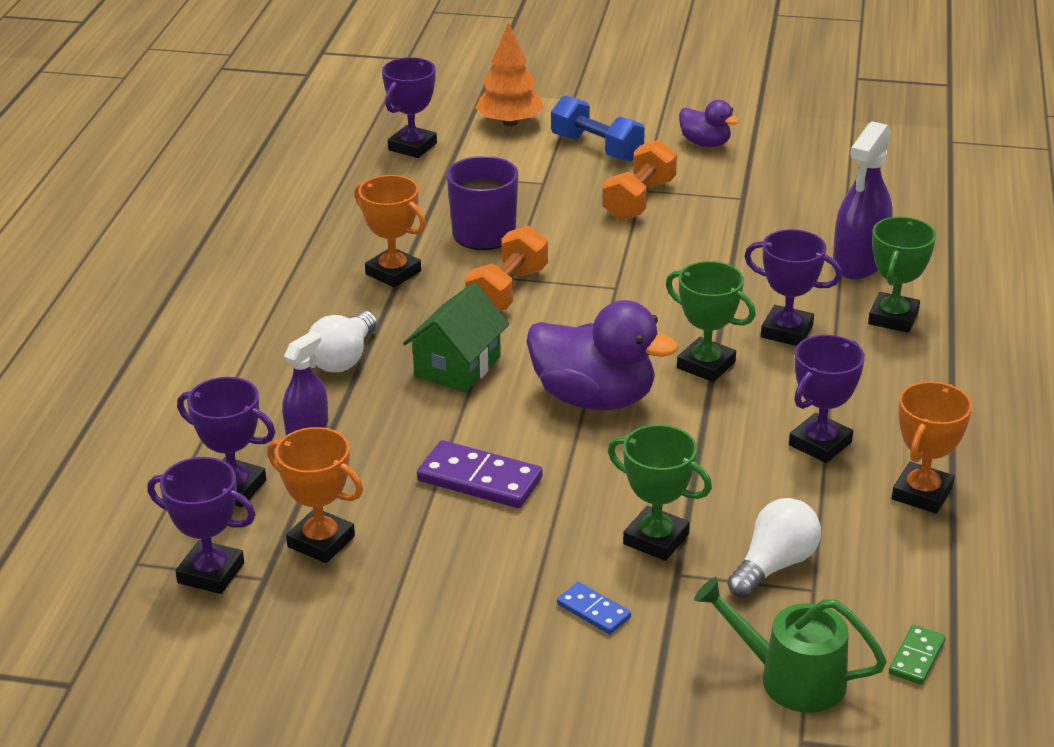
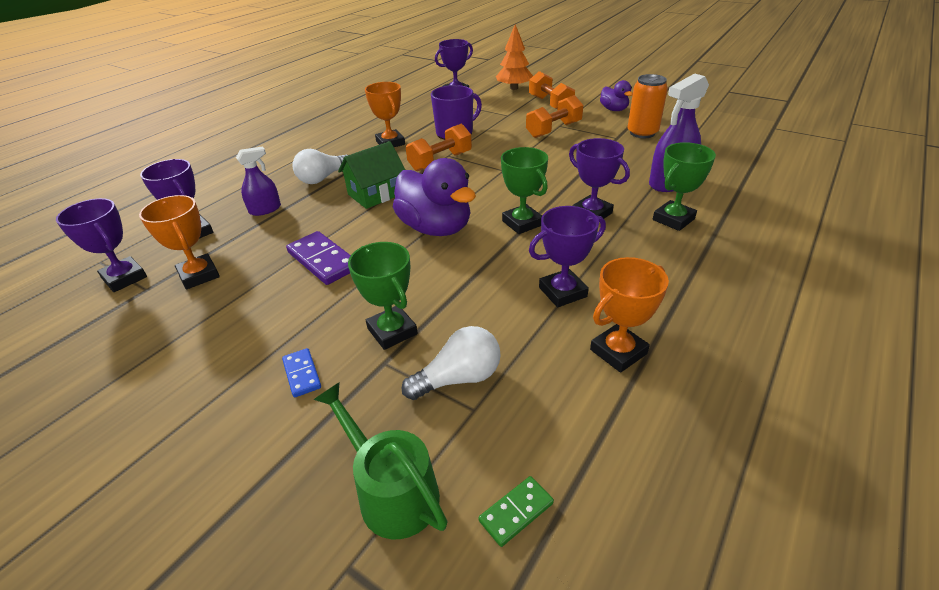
camera: 25 degrees right, 5 degrees up
blue dumbbell [551,95,645,162] -> orange dumbbell [529,71,575,109]
none -> orange can [627,74,668,138]

